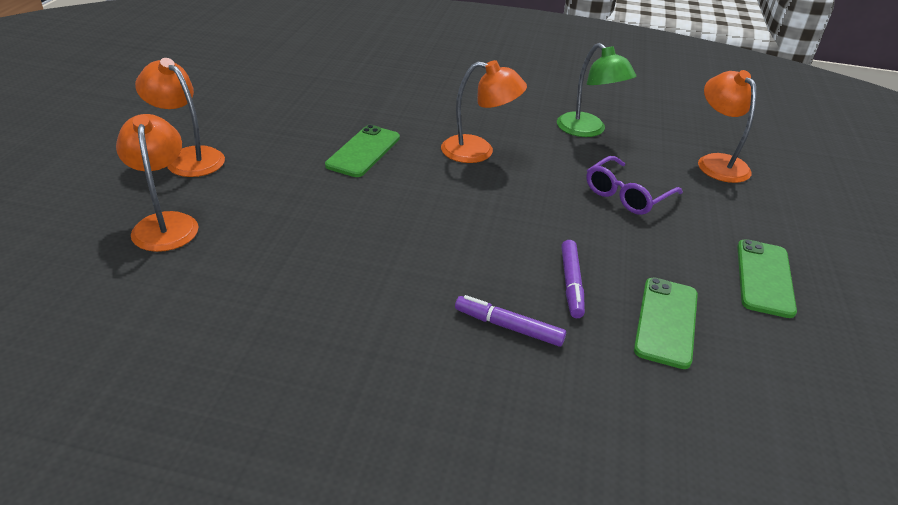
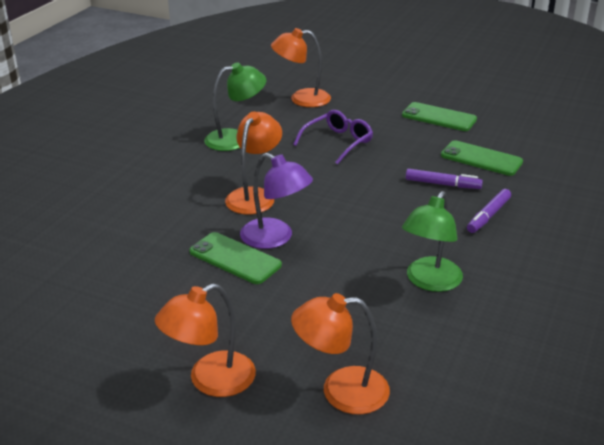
camera: 75 degrees left, 5 degrees down
purple glasses [586,156,683,215] -> purple glasses turned 105 degrees counterclockwise [293,110,373,165]
none -> purple lamp [240,153,313,249]
none -> green lamp [402,191,463,292]

